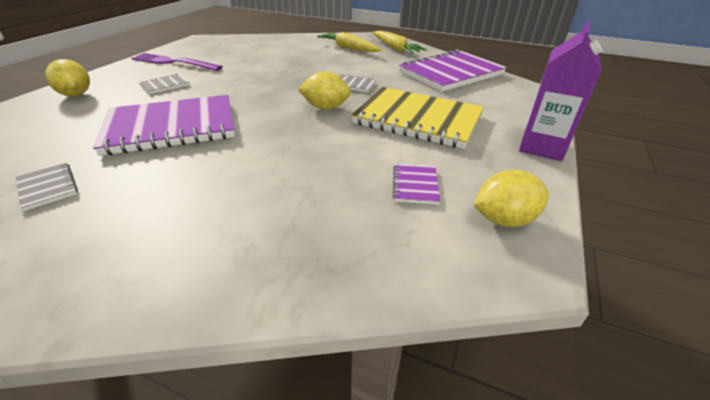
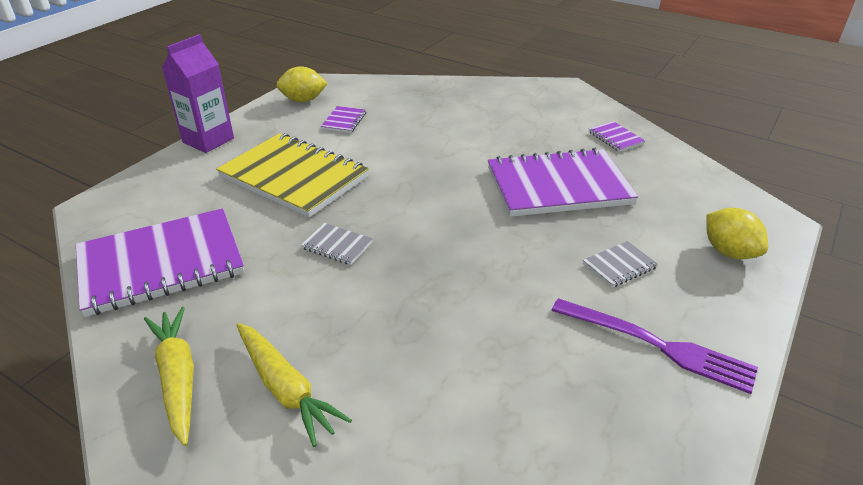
camera: 170 degrees left, 0 degrees up
grey notebook [16,163,78,211] -> purple notebook [589,121,645,152]
yellow lemon [298,71,351,110] -> none

